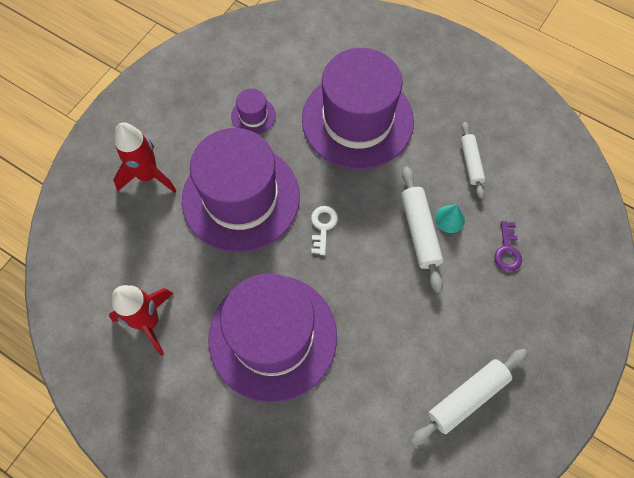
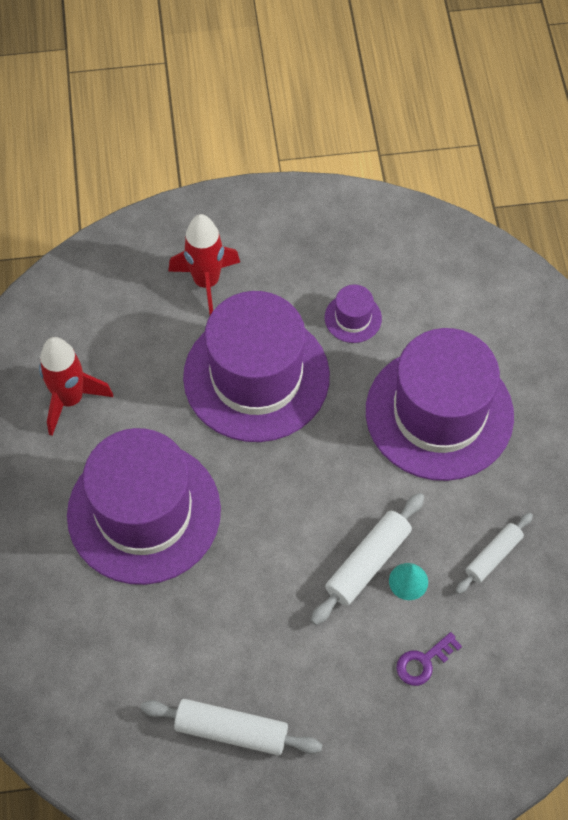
camera: 50 degrees right, 5 degrees down
white key [311,206,338,255] -> none

